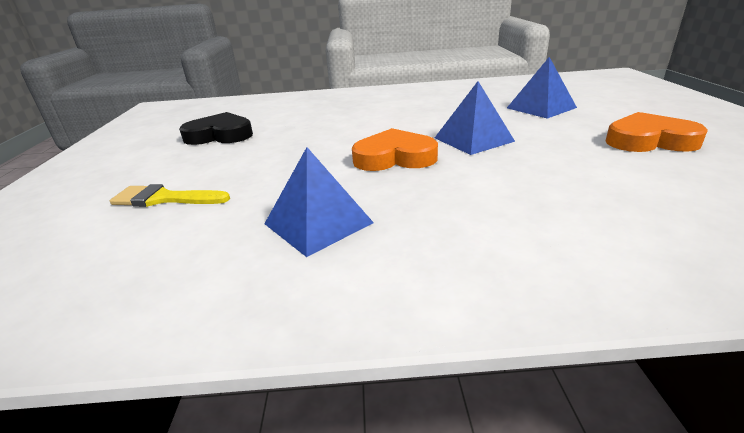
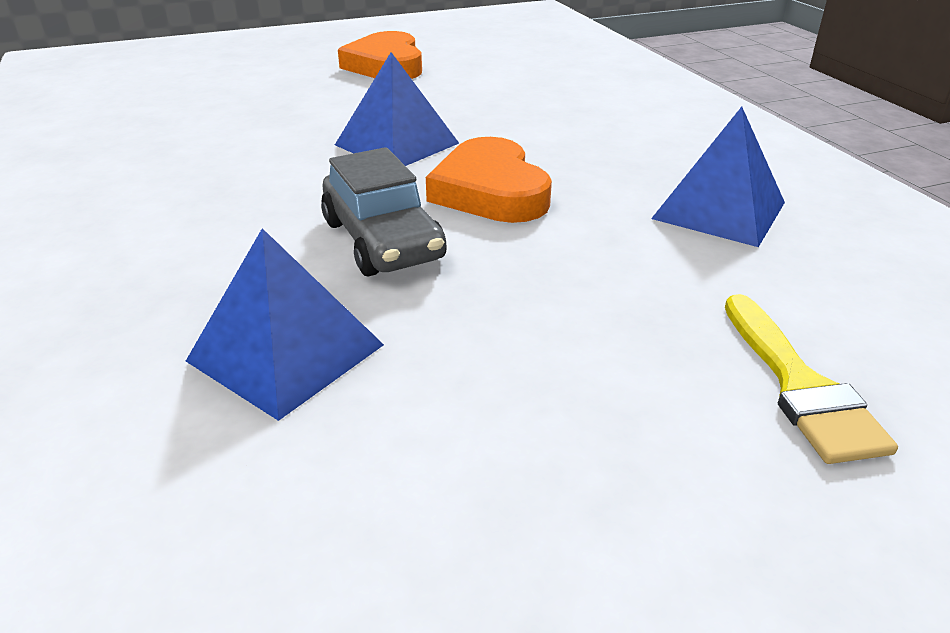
camera: 110 degrees left, 5 degrees up
black heart [179,112,253,145] -> none
blue pyramid [507,57,577,119] -> blue pyramid moved to [186,228,384,421]
none -> grey car [321,147,447,276]

